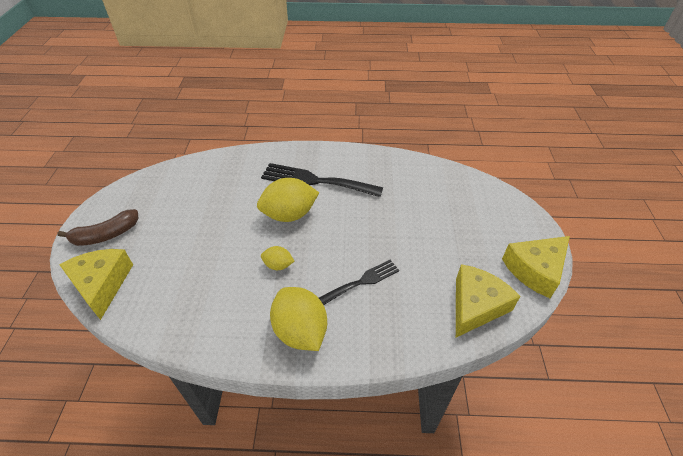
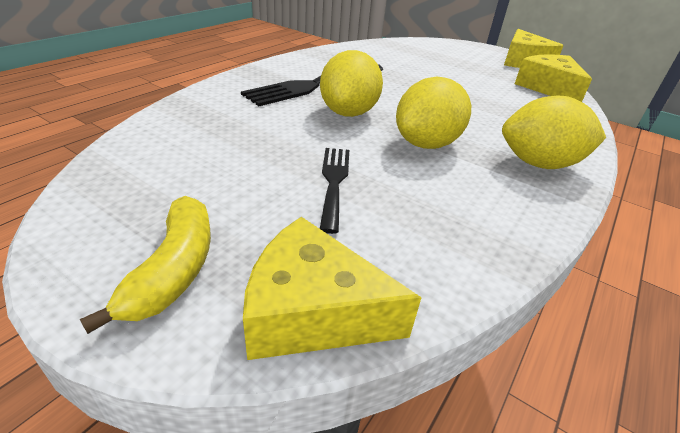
camera: 60 degrees left, 10 degrees down
brown banana [57,209,138,246] -> yellow banana [80,196,211,334]
yellow lemon [261,246,294,270] -> yellow lemon [396,77,471,149], size x1.97
black fork [319,260,399,305] -> black fork moved to [320,148,349,234]

